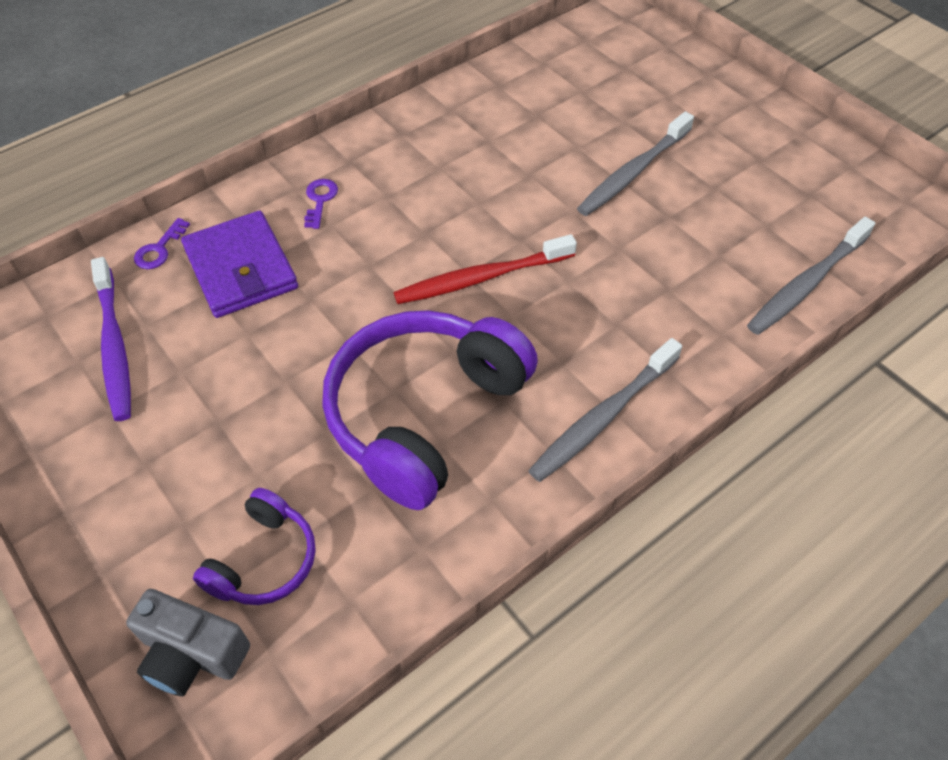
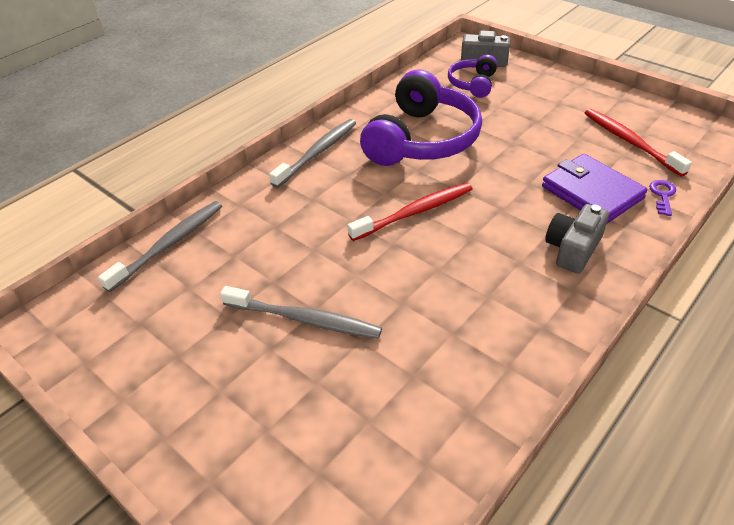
camera: 170 degrees right, 10 degrees down
purple toothbrush [91,257,131,421] -> red toothbrush [585,109,692,176]
purple key [304,179,338,229] -> grey camera [545,204,609,273]
grey toothbrush [577,111,694,216] -> grey toothbrush turned 75 degrees clockwise [220,286,382,339]

